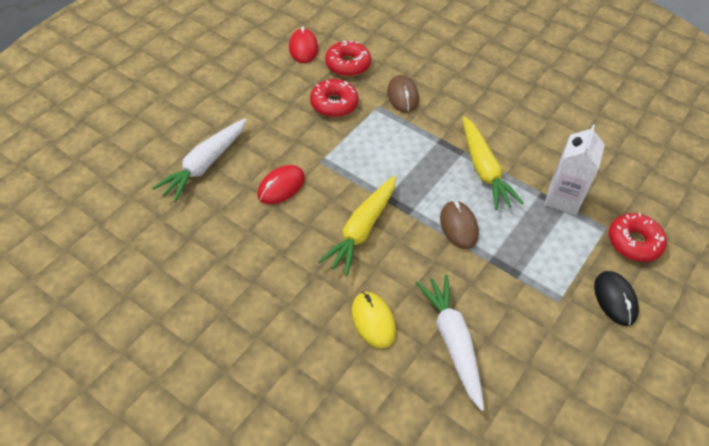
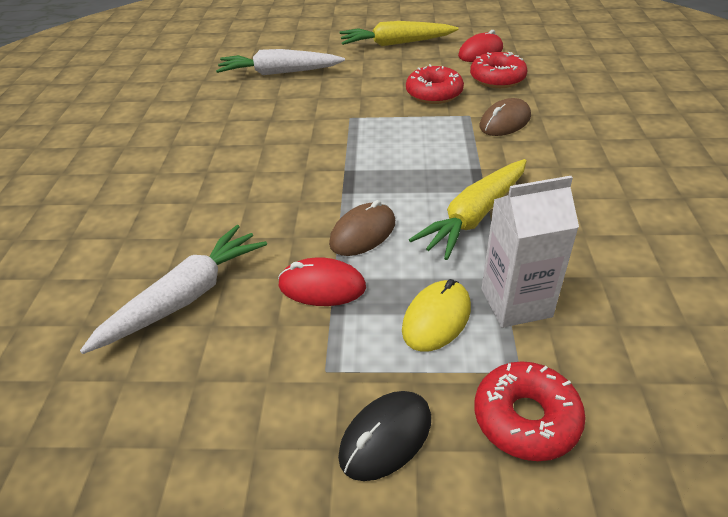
camera: 60 degrees right, 10 degrees down
red mouse [257,165,305,204] -> red mouse moved to [278,257,366,306]
yellow carrot [318,176,396,276] -> yellow carrot moved to [340,21,459,46]
yellow mouse [352,292,396,348] -> yellow mouse moved to [402,279,471,352]

